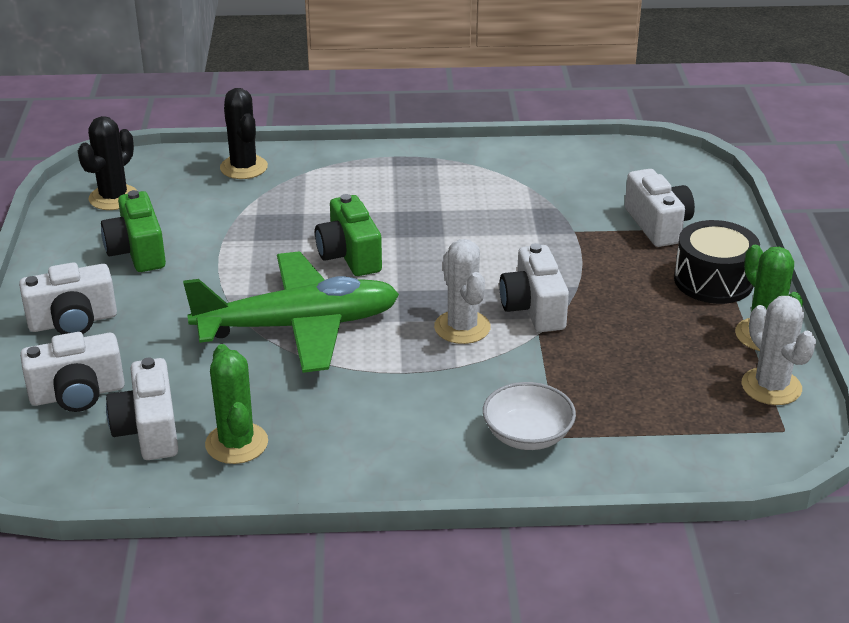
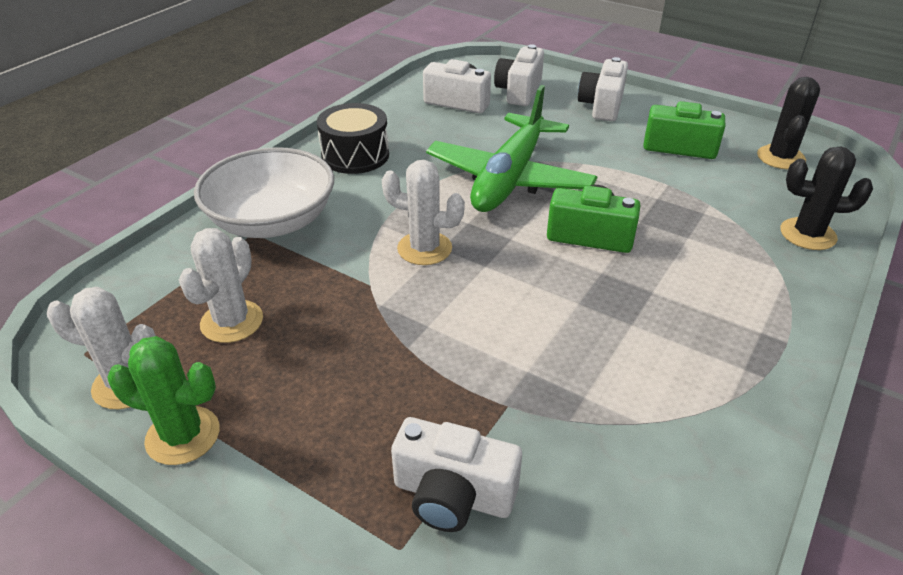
camera: 125 degrees right, 5 degrees up
black cactus [78,116,137,210] -> black cactus turned 45 degrees clockwise [757,77,820,170]
green cactus [205,344,268,464] -> none
white bowl [483,382,576,450] -> white bowl [194,147,334,238], size x1.71
white camera [499,243,569,332] -> none
black drum [674,220,760,304] -> black drum moved to [317,103,389,174]
none -> white cactus [179,228,263,343]

